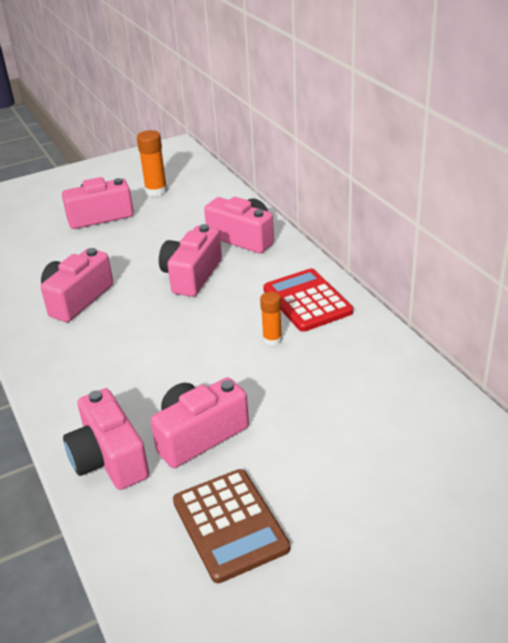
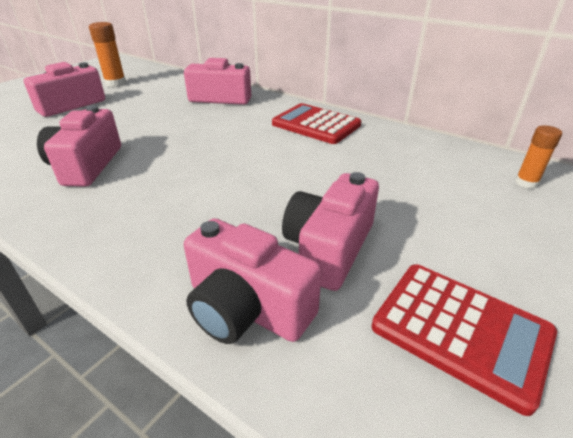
camera: 30 degrees left, 0 degrees up
pink camera [159,224,222,297] -> none
brown calculator [173,469,290,583] -> red calculator [372,264,557,416]
orange glue stick [260,292,282,346] -> orange glue stick moved to [515,126,562,189]

